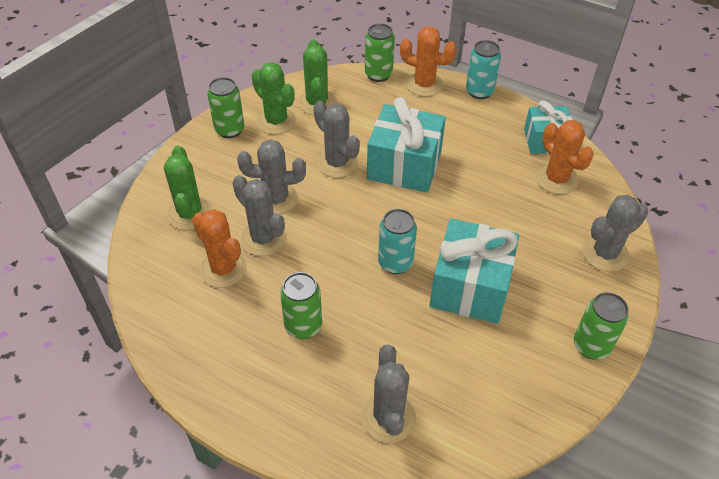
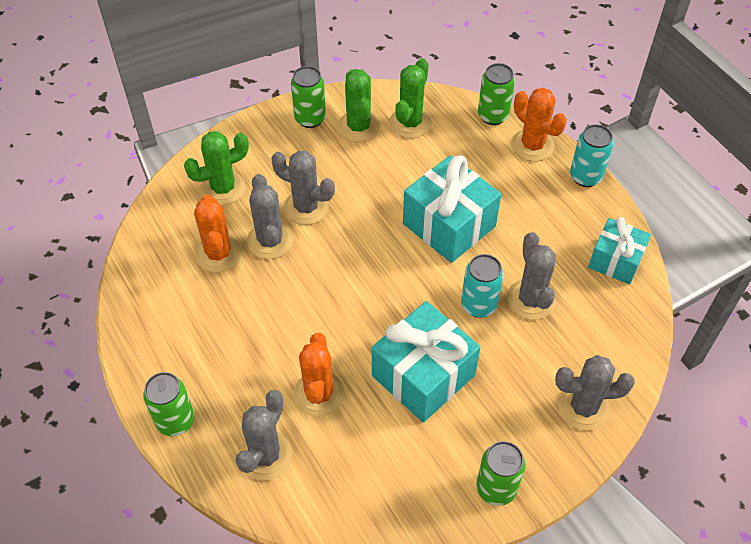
camera: 30 degrees right, 5 degrees up
green cactus [164,146,212,230] -> green cactus turned 45 degrees clockwise [184,131,249,205]
green can [280,272,322,339] -> green can moved to [143,372,195,436]
grey cactus [313,101,360,178] -> grey cactus moved to [507,232,556,320]
turquoise can [378,209,417,274] -> turquoise can moved to [461,254,504,318]
orange cactus [536,120,594,194] -> orange cactus moved to [293,333,345,417]

